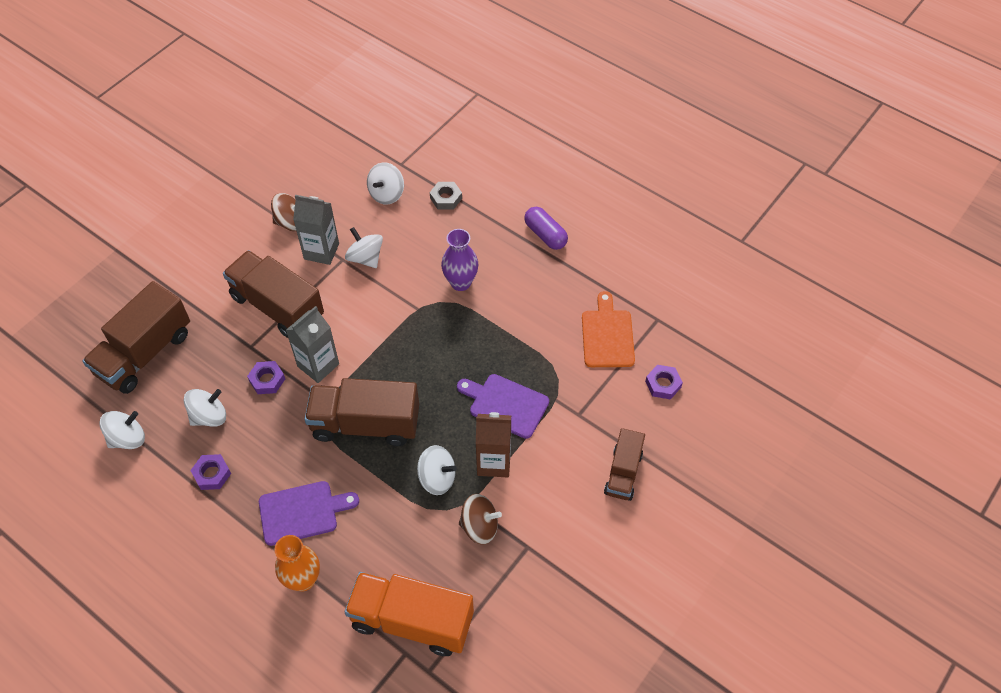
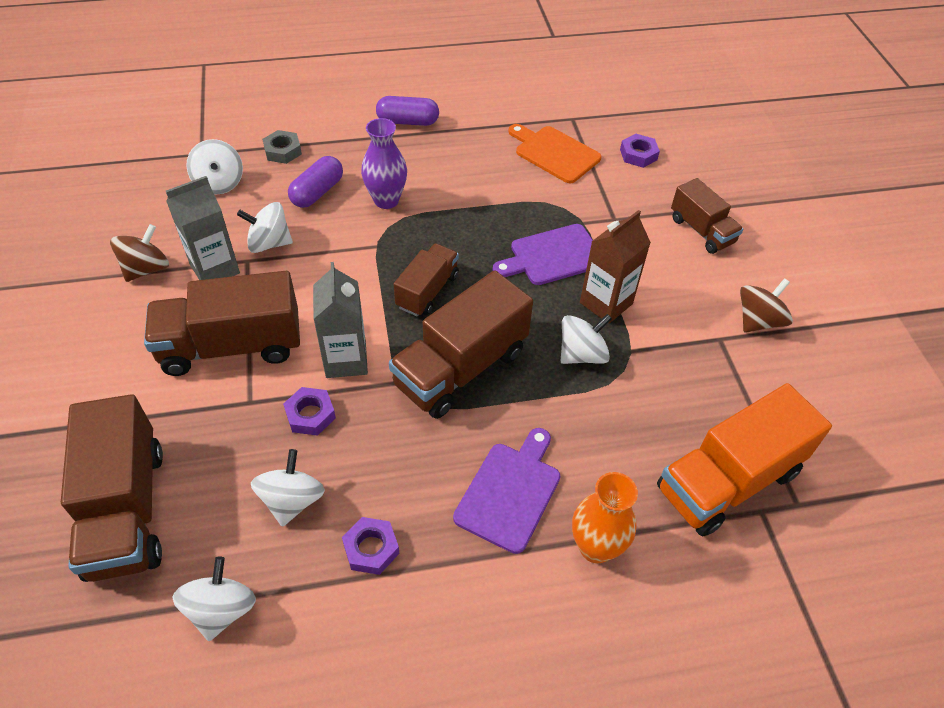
camera: 50 degrees left, 5 degrees down
brown spinning top [459,494,502,545] -> brown spinning top moved to [740,278,793,333]
none -> purple capsule [288,156,343,208]
none -> brown truck [394,244,459,316]

